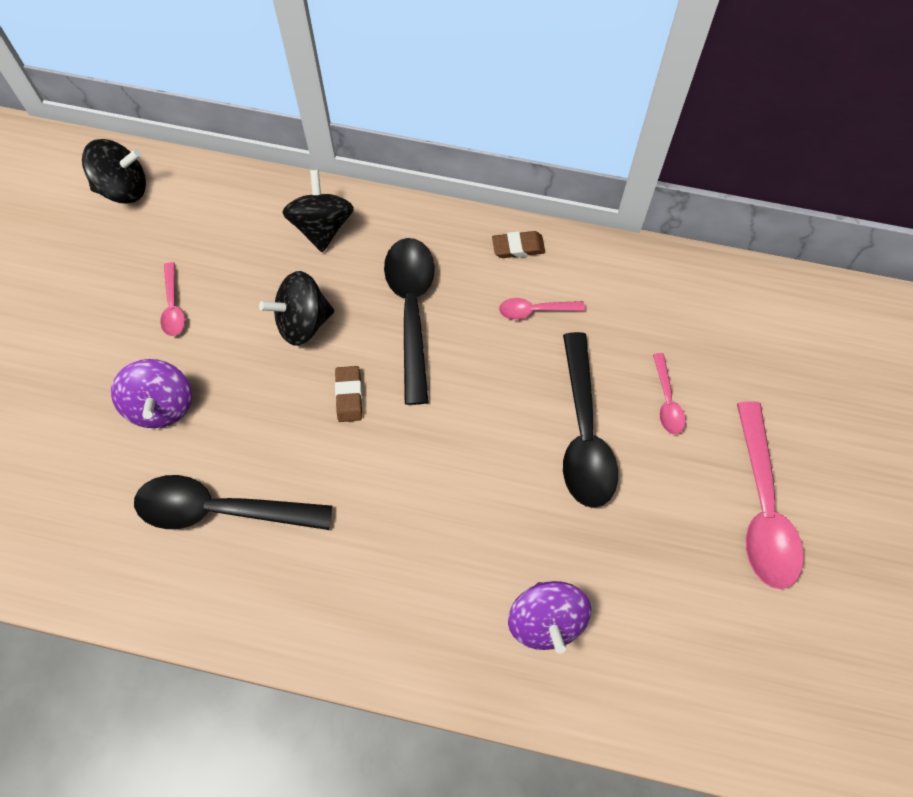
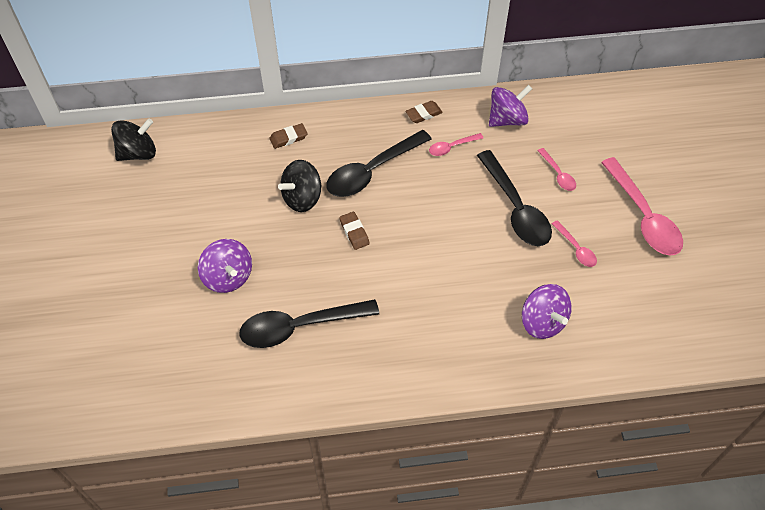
camera: 20 degrees left, 10 degrees down
pink spoon [160,262,185,336] -> pink spoon moved to [552,220,597,267]
black spinning top [282,170,354,252] -> brown eraser [269,123,308,149]
black spoon [384,238,435,405] -> black spoon turned 105 degrees counterclockwise [326,130,432,197]
none -> purple spinning top [489,85,532,127]

